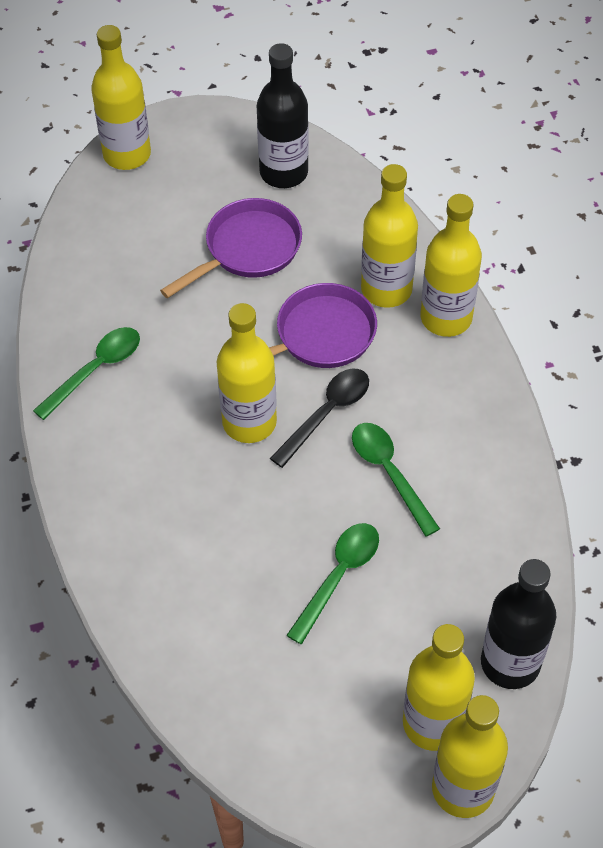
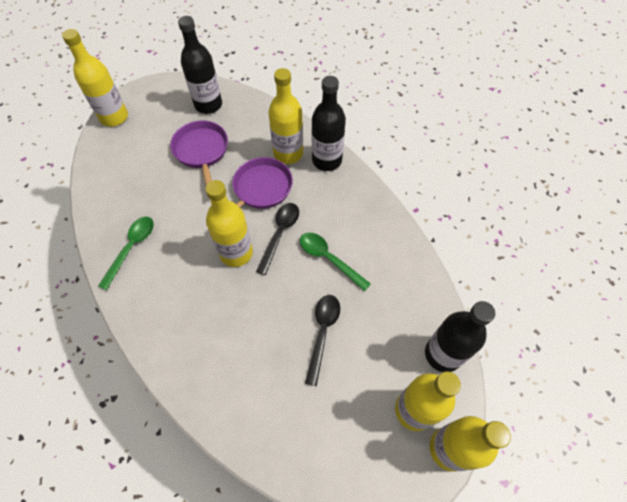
camera: 20 degrees left, 5 degrees up
purple pan [160,198,302,298] -> purple pan turned 45 degrees counterclockwise [170,120,228,185]
green spoon [286,523,379,644] -> black spoon [305,295,340,386]
yellow bottle [421,194,482,337] -> black bottle [312,76,346,171]

